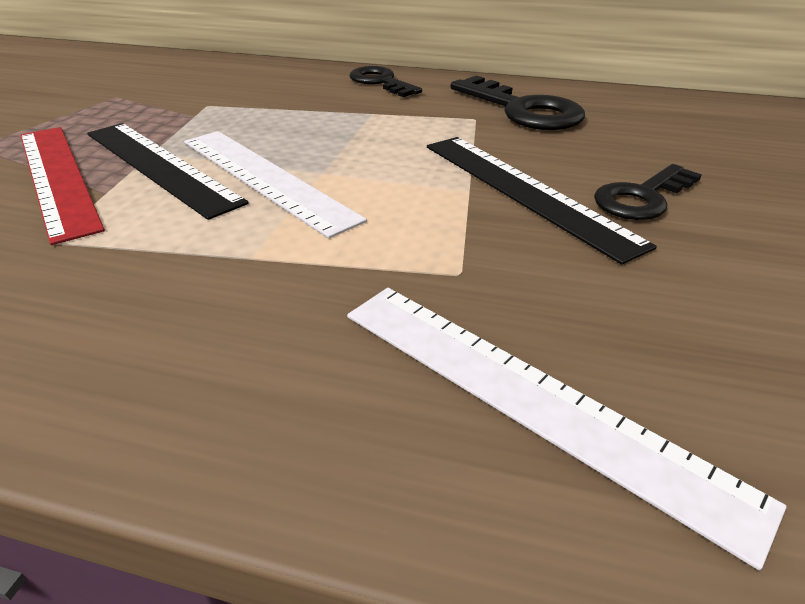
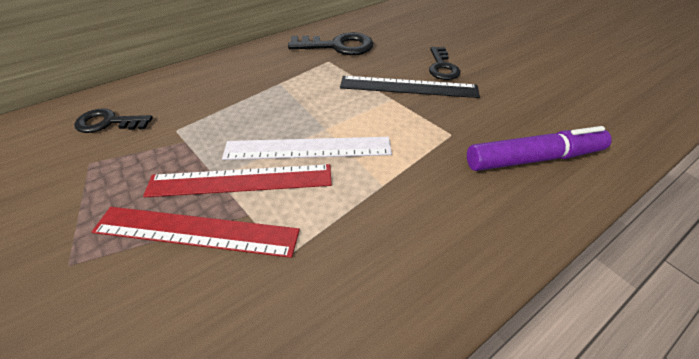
camera: 50 degrees left, 10 degrees up
black ruler [87,123,249,220] -> red ruler [143,164,332,198]
white ruler [347,288,787,570] -> purple marker [467,126,612,171]
black key [350,66,422,97] -> black key moved to [74,109,153,133]

